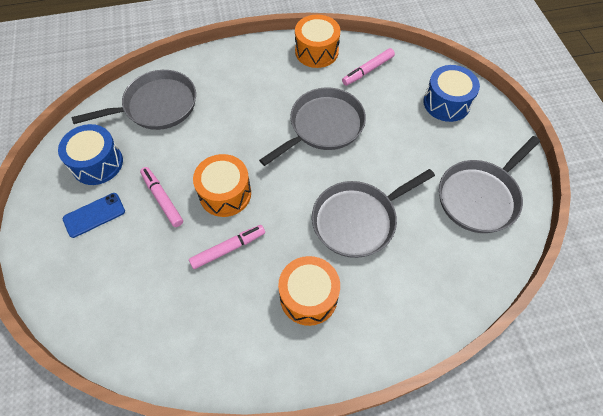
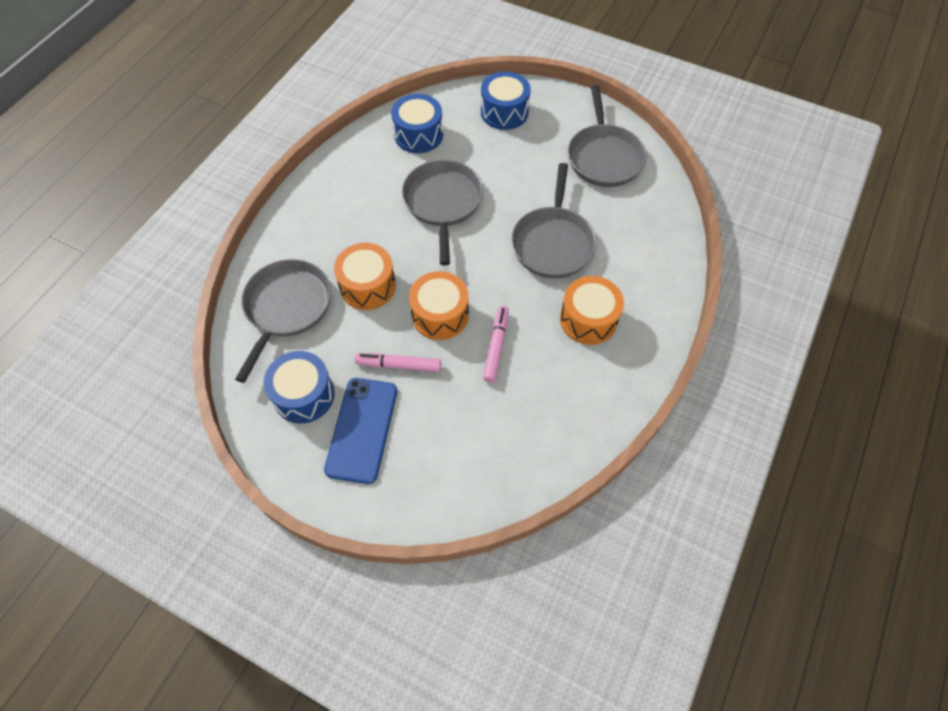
camera: 50 degrees left, 0 degrees up
blue phone [63,193,125,238] -> blue phone [324,378,397,484], size x1.61
orange drum [295,15,340,68] -> orange drum moved to [334,243,396,310]
pink marker [342,48,395,86] -> blue drum [391,94,443,153]

